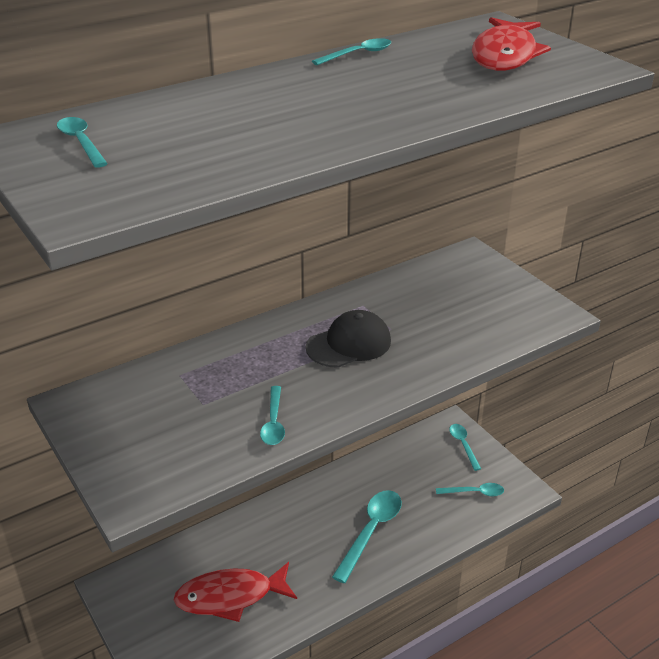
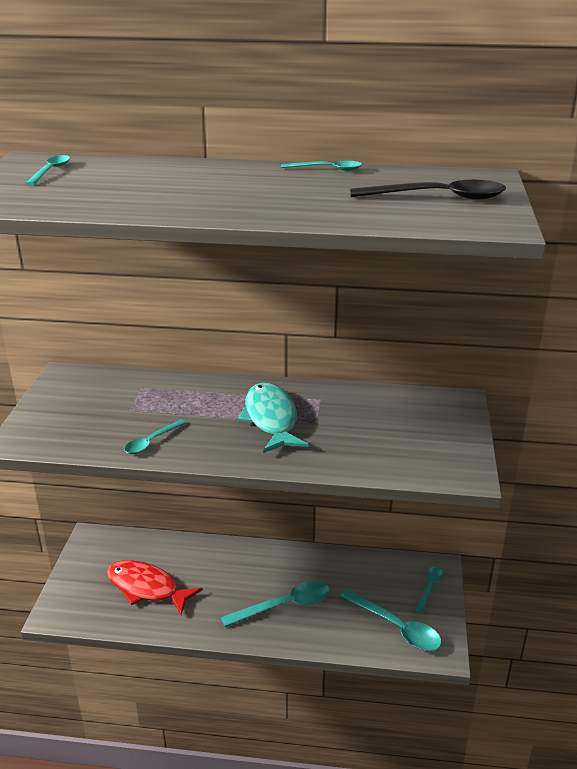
camera: 40 degrees right, 5 degrees down
black cap [306,310,391,368] -> turquoise fish [238,383,309,453]
turquoise spoon [436,483,504,497] -> turquoise spoon [340,589,442,651], size x1.73
red fish [472,17,551,71] -> black spoon [350,180,506,200]

